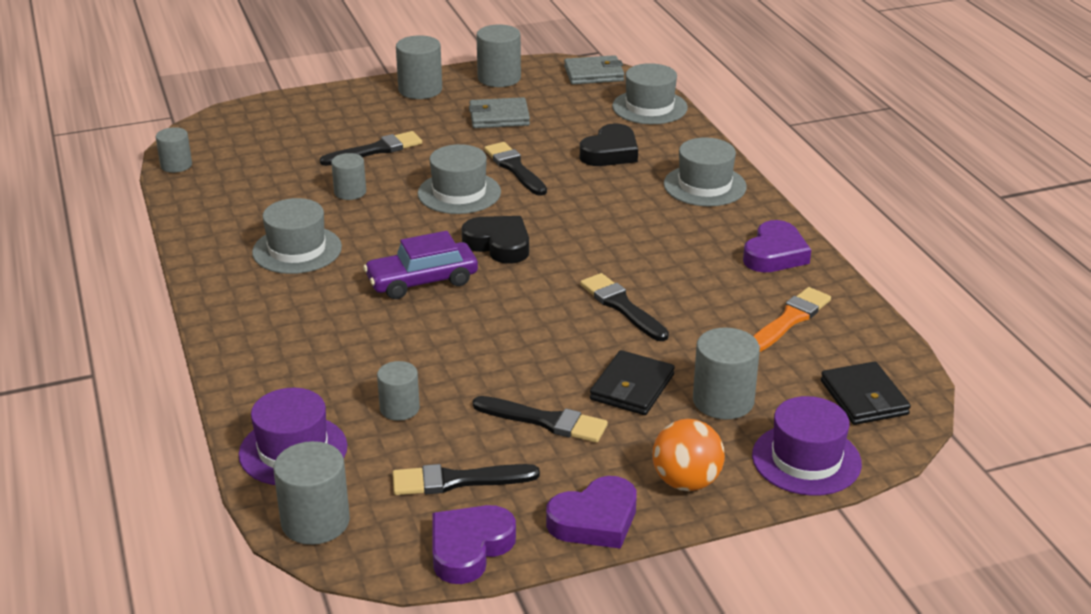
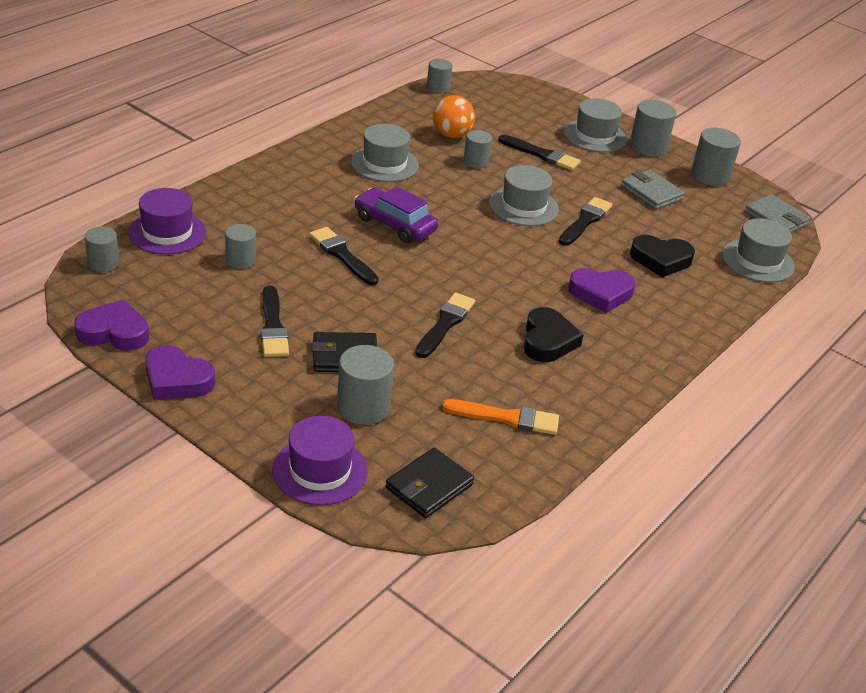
camera: 55 degrees right, 5 degrees up
grey cylinder [273,441,350,545] -> grey cylinder [85,227,119,272], size x0.64
black brush [392,464,540,495] -> black brush moved to [309,227,379,285]
black heart [462,216,529,264] -> black heart moved to [524,307,584,362]
orange ball [652,419,725,491] -> orange ball moved to [433,95,475,138]
grey hat [664,137,747,206] -> grey hat moved to [564,98,627,152]
purple heart [743,220,811,272] -> purple heart moved to [568,268,635,313]

